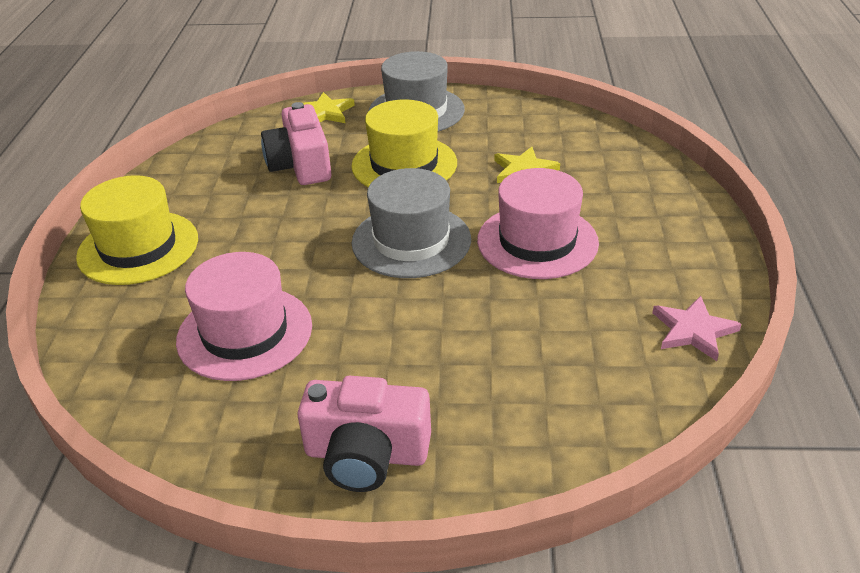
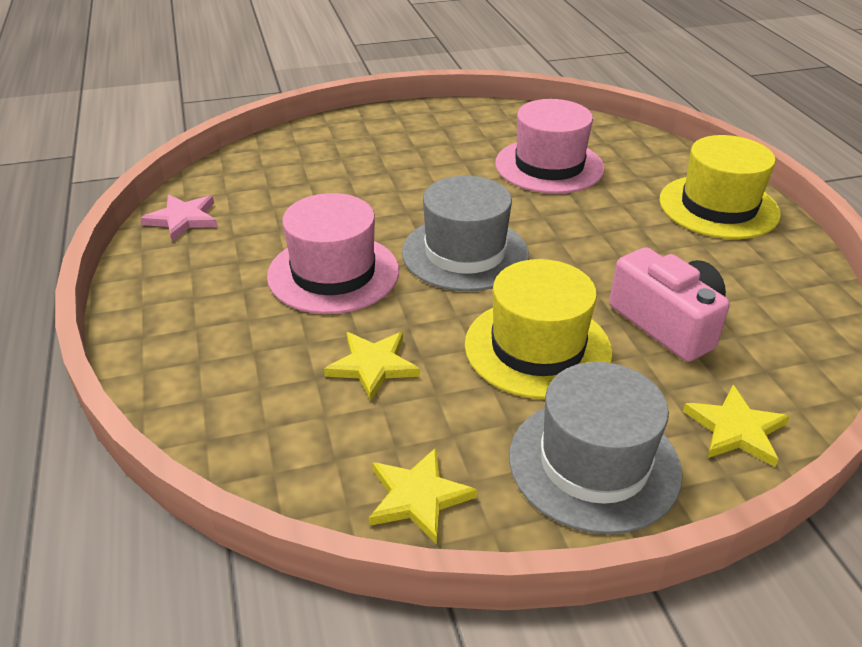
camera: 160 degrees right, 0 degrees up
pink camera [298,376,431,492] -> none
none -> yellow star [369,448,477,544]

